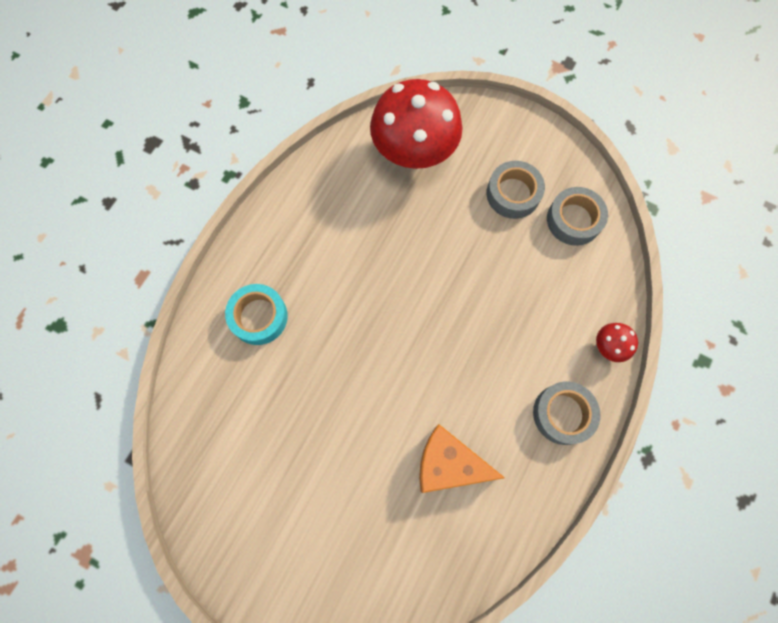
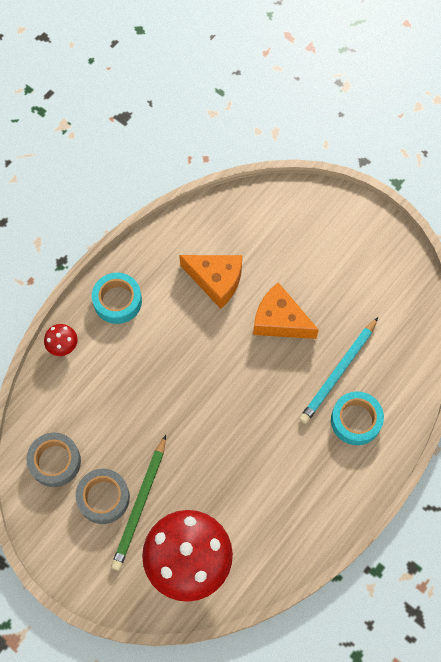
camera: 170 degrees left, 5 degrees down
grey tape [533,381,600,445] -> turquoise tape [92,273,142,324]
none -> green pencil [111,435,166,570]
none -> orange cheese [253,282,319,339]
none -> turquoise pencil [299,317,378,424]

